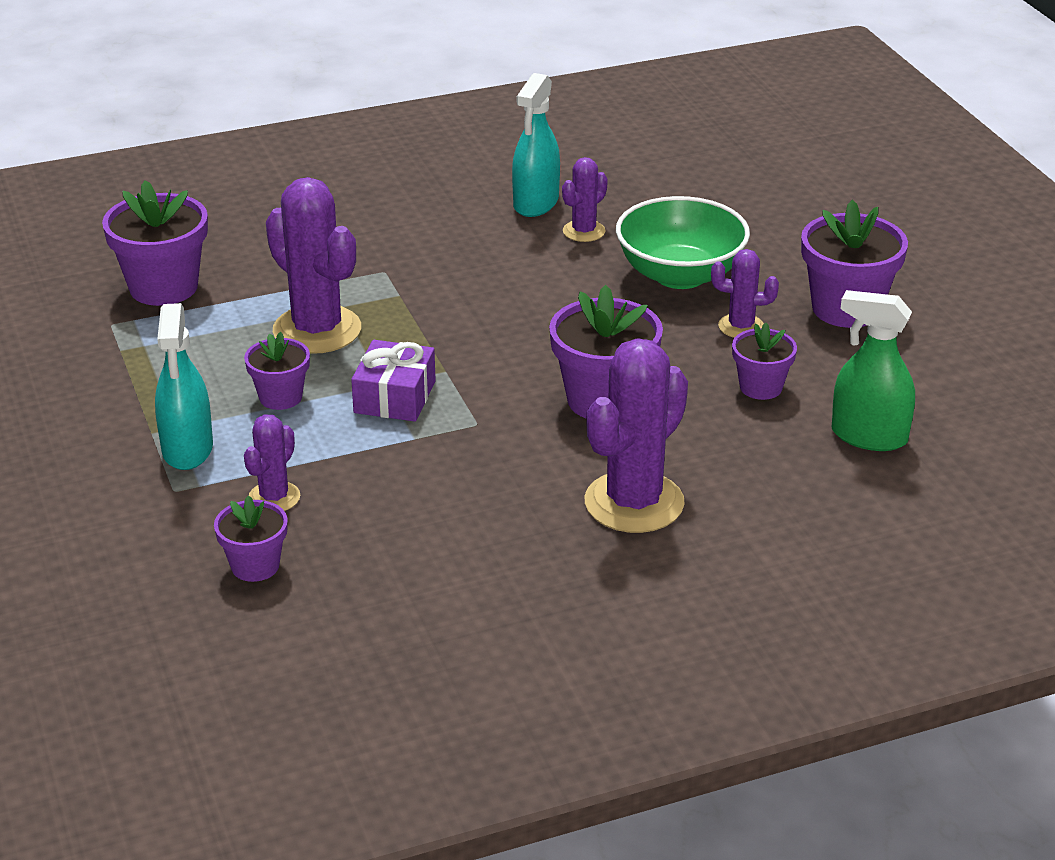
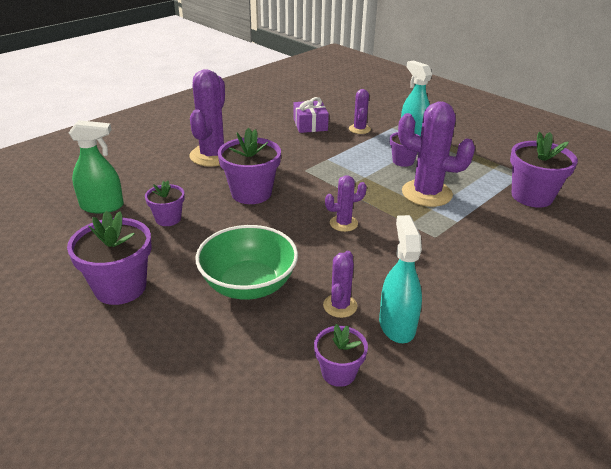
camera: 155 degrees right, 0 degrees up
purple flower pot [214,495,288,582] -> purple flower pot moved to [314,324,368,387]
purple gift [351,340,436,422] -> purple gift moved to [293,97,329,133]
purple cactus [711,249,779,338] -> purple cactus moved to [325,175,367,232]

